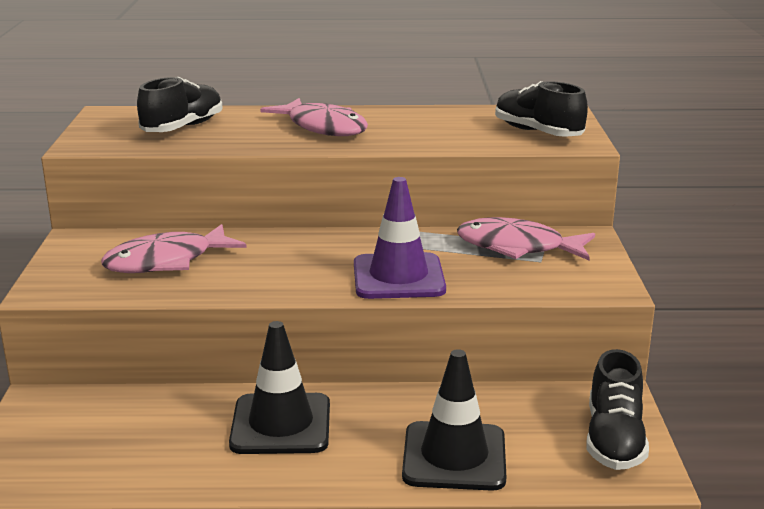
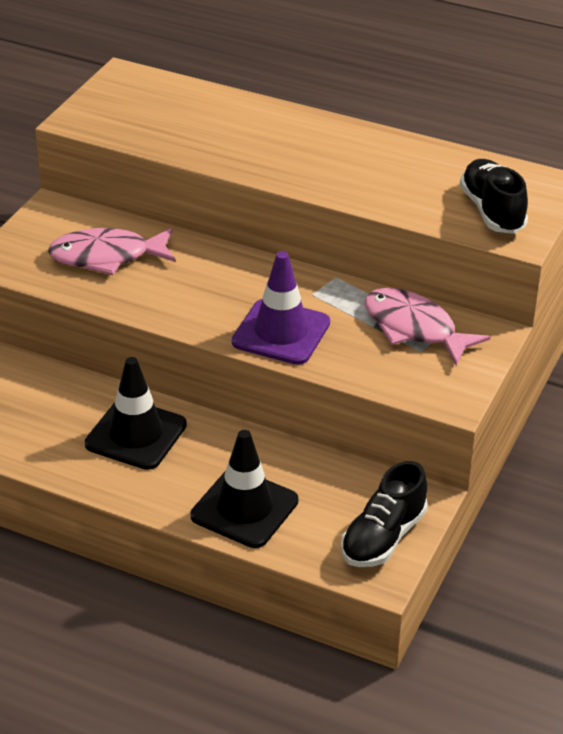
camera: 25 degrees right, 15 degrees up
black shoe [137,77,223,132] -> none
pink fish [260,98,368,136] -> none

